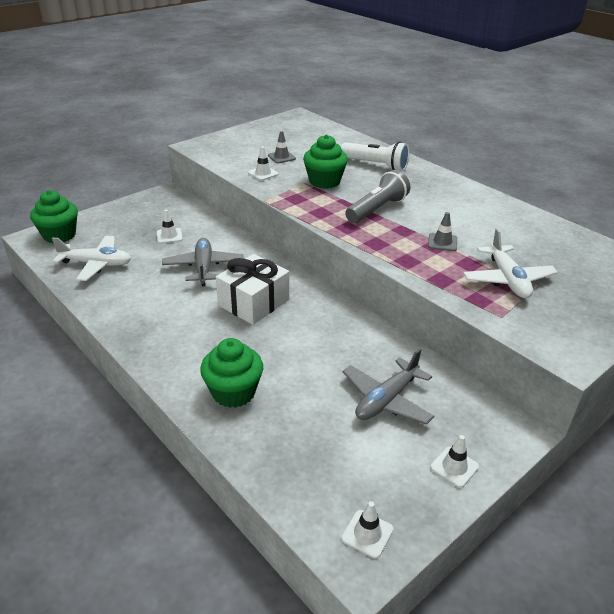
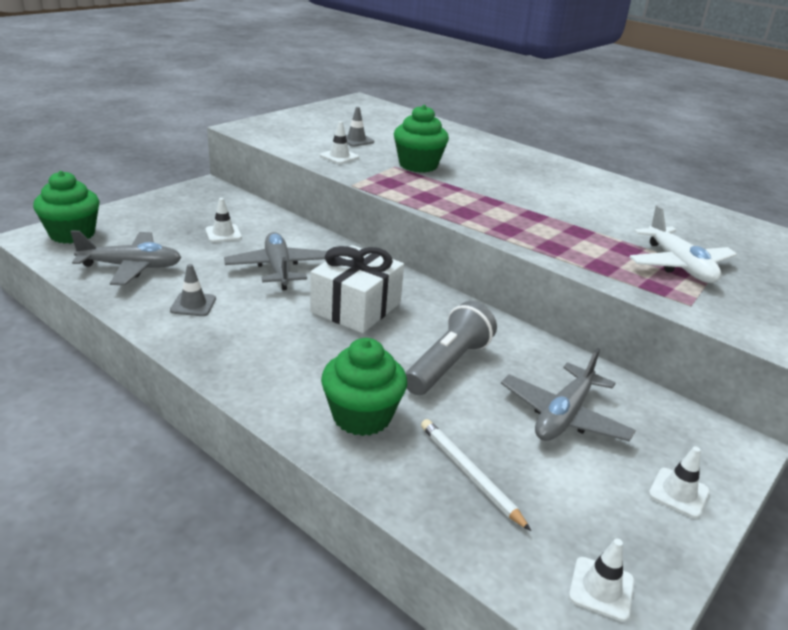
camera: 10 degrees left, 5 degrees down
white plane [52,236,131,281] -> grey plane [70,230,182,285]
white flashlight [341,141,410,171] -> none
grey flashlight [345,170,410,223] -> grey flashlight moved to [405,301,497,395]
grey traffic cone [428,212,457,251] -> grey traffic cone moved to [170,264,216,316]
none -> white pencil [421,419,531,531]

